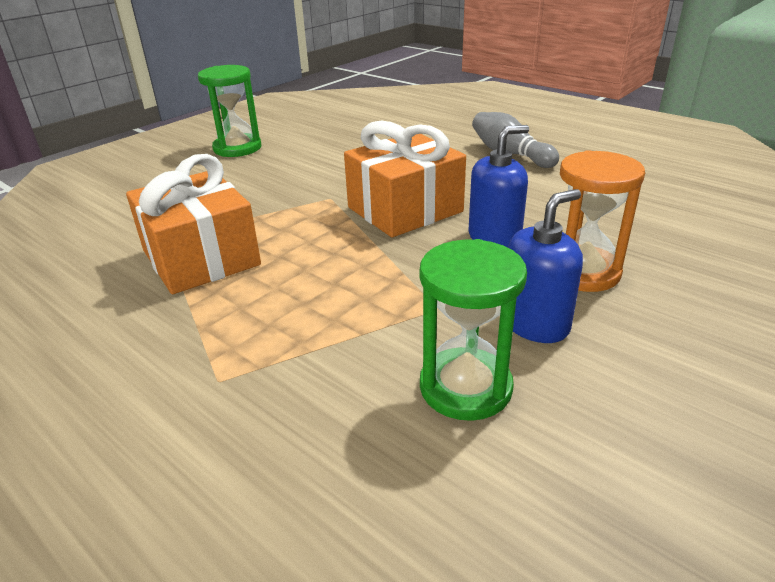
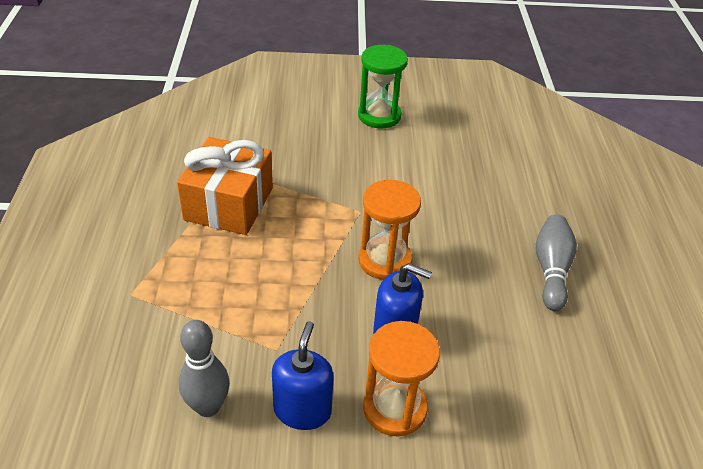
camera: 45 degrees right, 10 degrees up
orange gift [344,121,466,237] -> orange hourglass [358,180,421,280]
green hourglass [420,239,527,421] -> grey bowling pin [179,320,230,417]
blue soap dispenser [508,189,583,343] -> blue soap dispenser turned 90 degrees counterclockwise [272,321,334,430]

